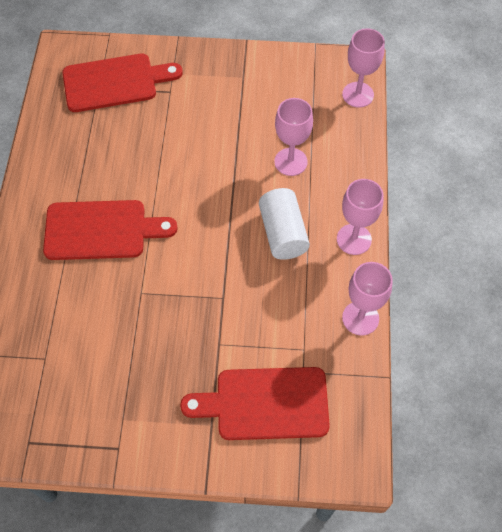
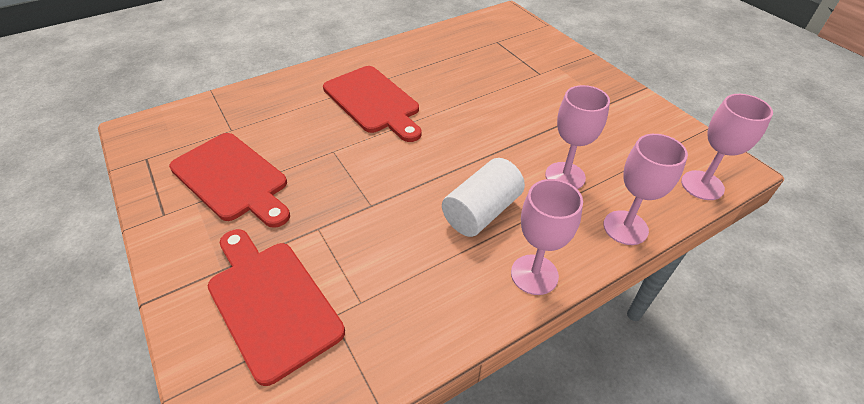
camera: 55 degrees right, 15 degrees down
red cutting board [62,54,183,112] -> red cutting board moved to [169,133,290,228]
pink goblet [342,262,393,335] -> pink goblet moved to [603,134,688,245]

